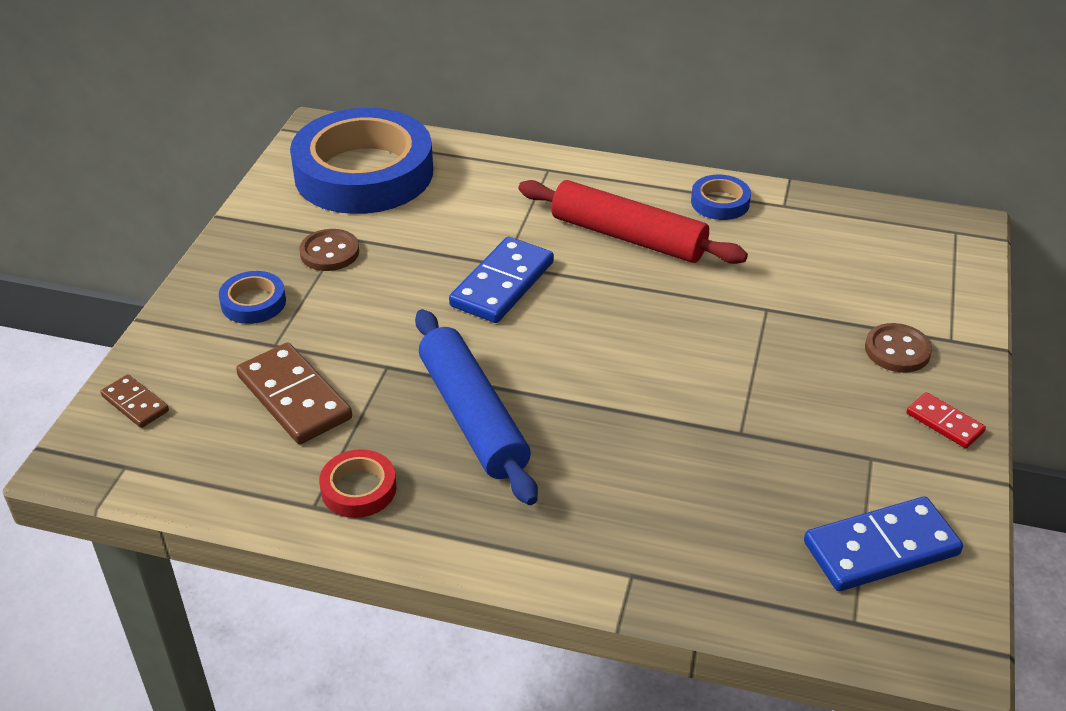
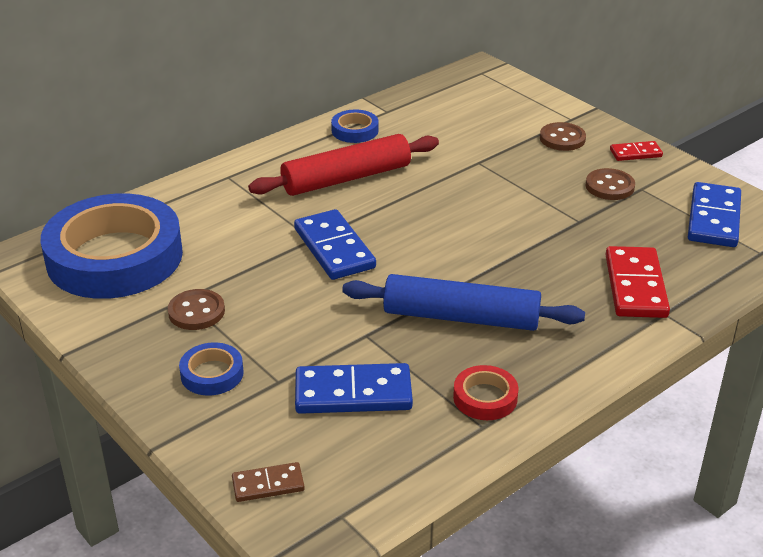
camera: 55 degrees left, 5 degrees down
brown domino [236,343,352,444] -> blue domino [295,363,413,414]
none -> brown button [585,168,635,200]
none -> red domino [605,246,670,318]

